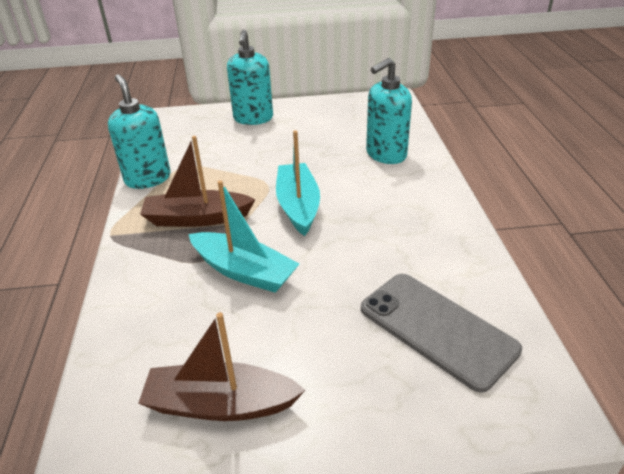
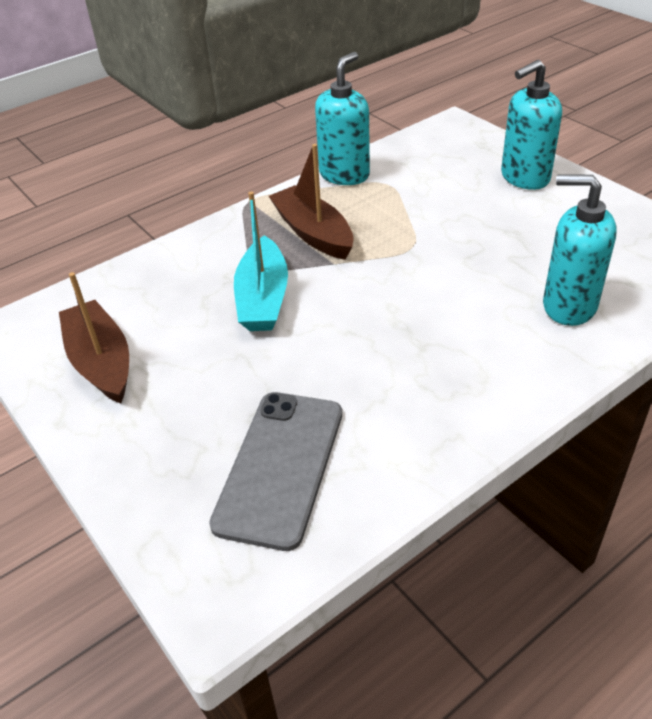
camera: 60 degrees right, 5 degrees up
turquoise boat [276,130,320,236] -> none

